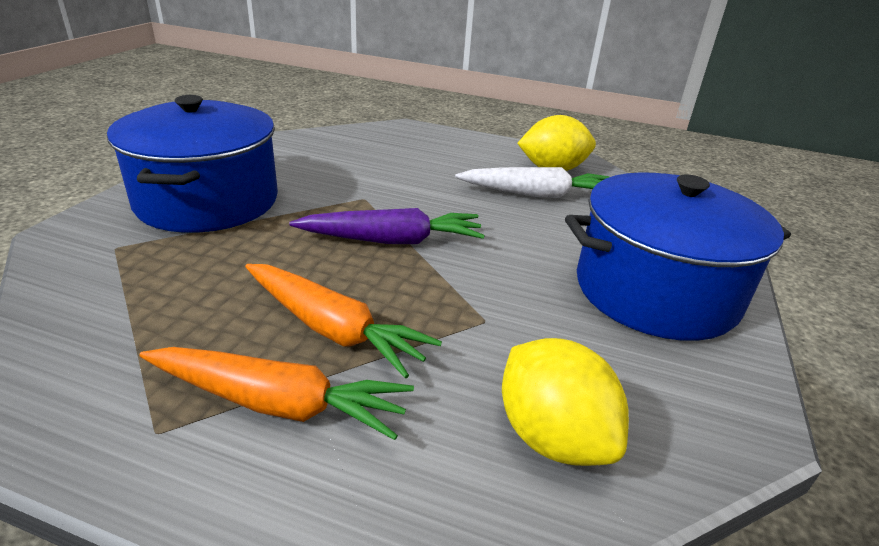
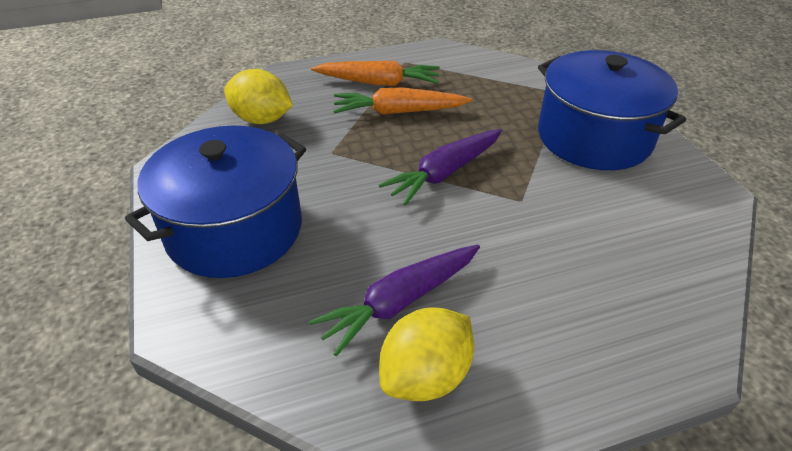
camera: 145 degrees right, 10 degrees up
orange carrot [139,347,414,440] -> orange carrot turned 150 degrees counterclockwise [311,61,440,86]
white carrot [455,167,609,198] -> purple carrot [309,245,480,356]

